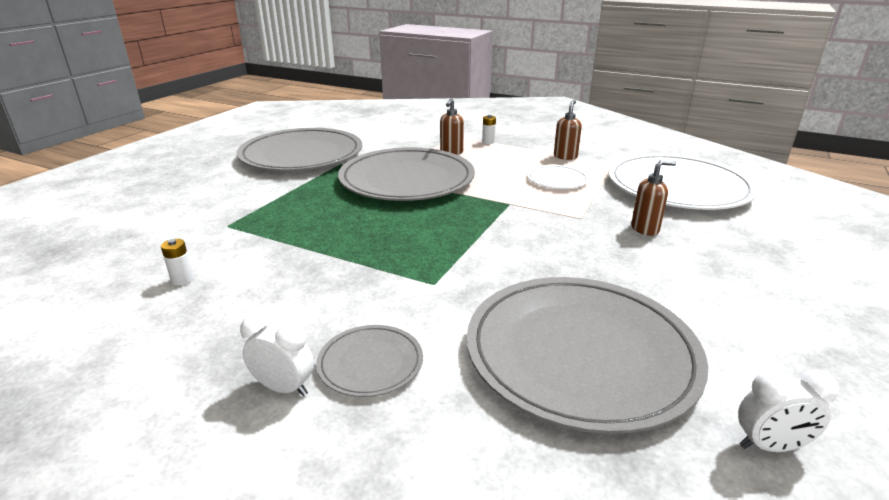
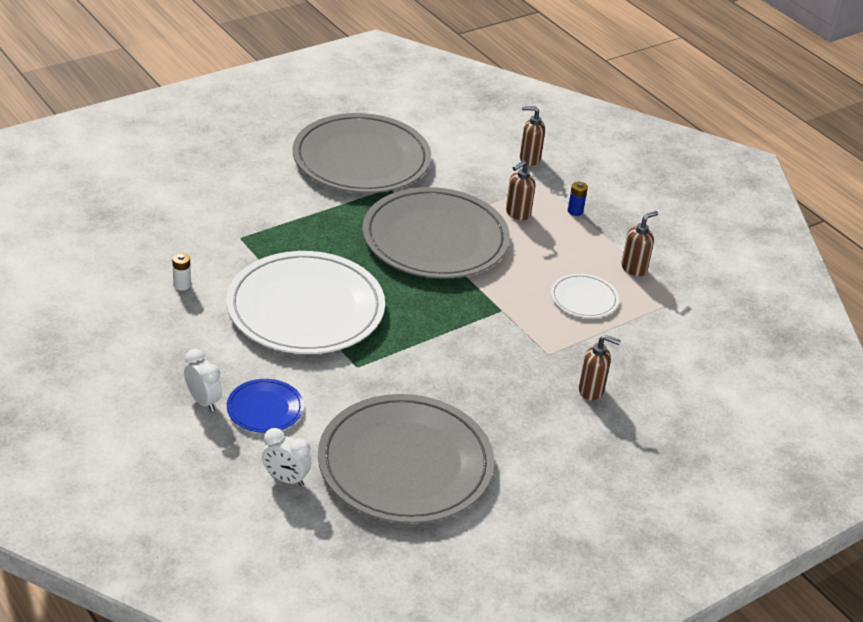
camera: 25 degrees right, 10 degrees up
grey plate [316,325,423,397] -> blue plate [227,379,304,433]
white battery [482,115,496,144] -> blue battery [568,182,588,216]
white plate [608,153,759,210] -> white plate moved to [226,251,385,354]
white clock [738,370,839,452] -> white clock moved to [262,428,311,487]
none -> brown soap dispenser [520,106,545,166]

